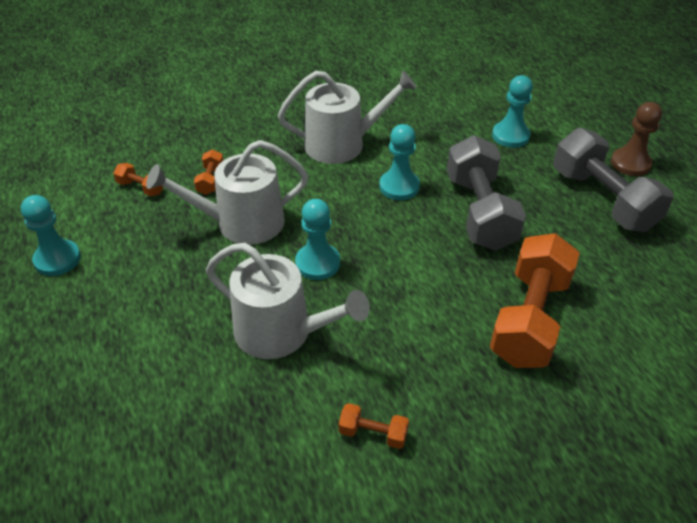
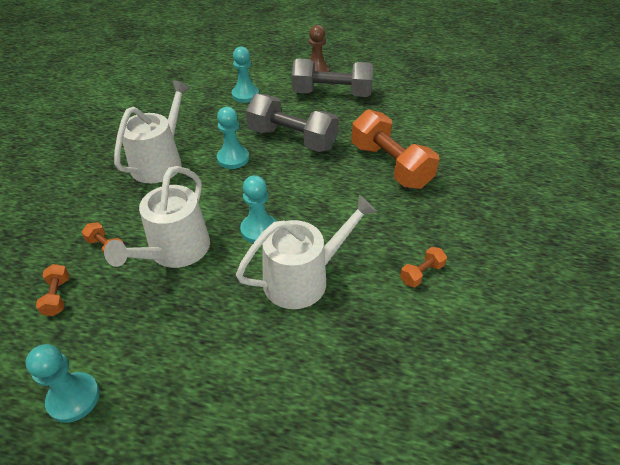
camera: 55 degrees left, 0 degrees up
orange dumbbell [113,163,163,196] -> orange dumbbell turned 75 degrees counterclockwise [36,264,69,316]

